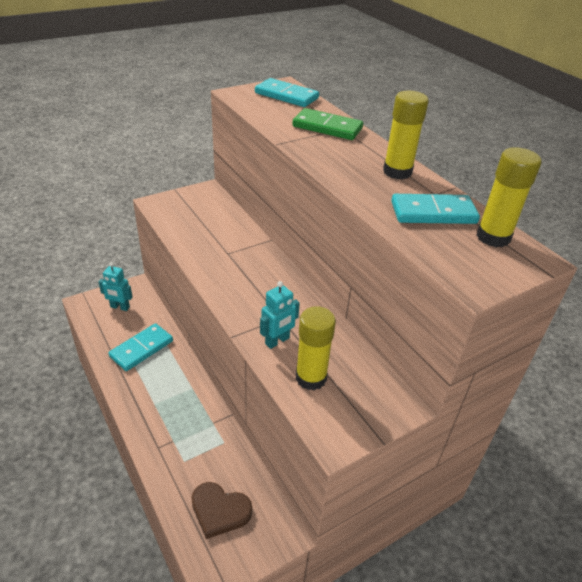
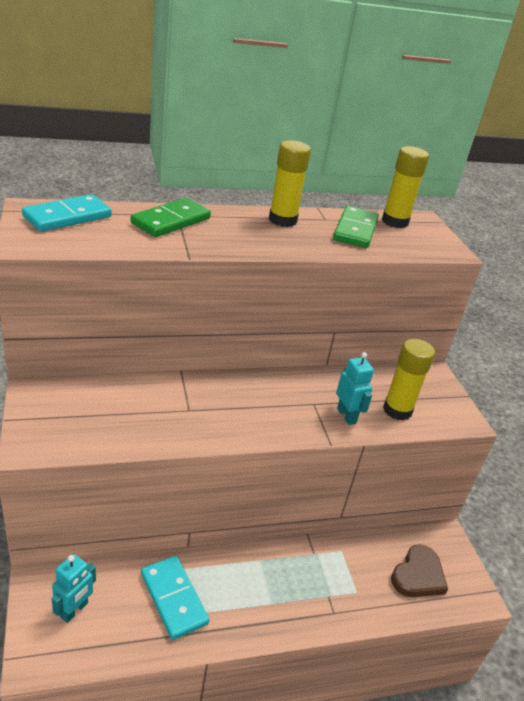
camera: 75 degrees left, 5 degrees down
turquoise domino [391,194,480,224] -> green domino [333,206,379,248]

